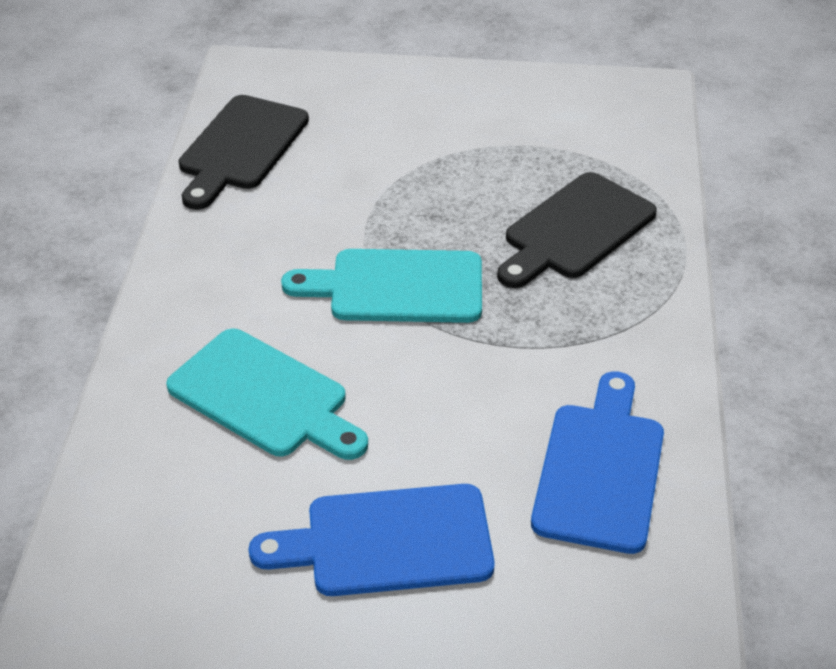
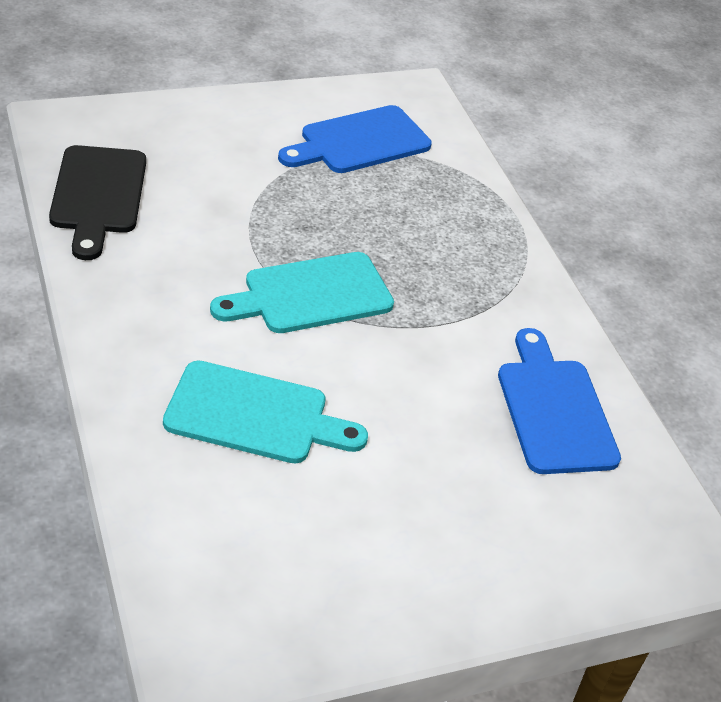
camera: 30 degrees left, 0 degrees up
blue cutting board [249,484,495,596] -> blue cutting board moved to [278,105,432,173]
black cutting board [497,172,657,288] -> none

